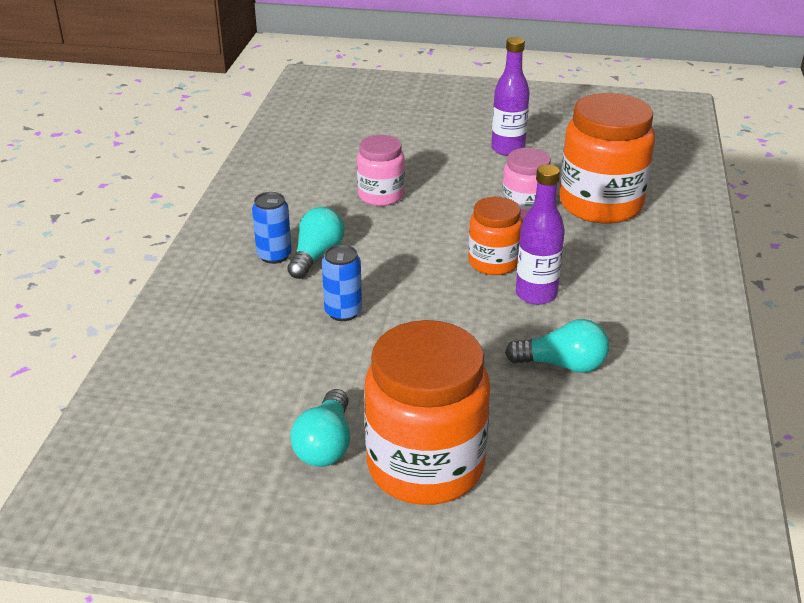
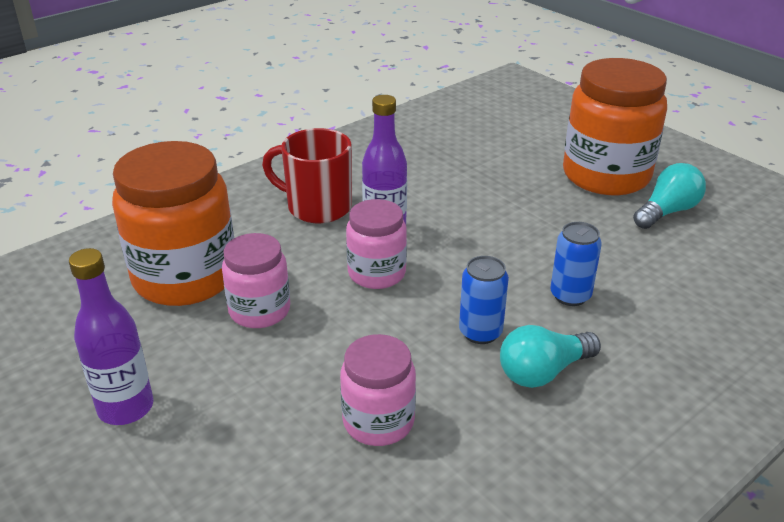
camera: 140 degrees left, 0 degrees up
blue can [252,192,292,264] -> blue can moved to [459,256,509,344]
orange jar [468,197,523,275] -> pink jar [346,199,407,289]
turquoise light bulb [505,319,609,373] -> none
none -> red mug [262,128,352,223]

